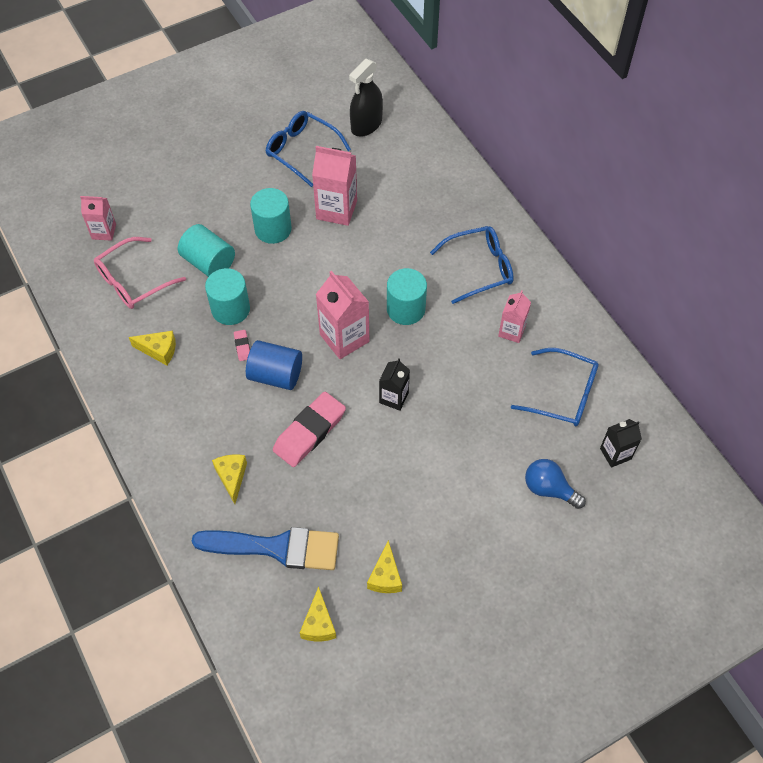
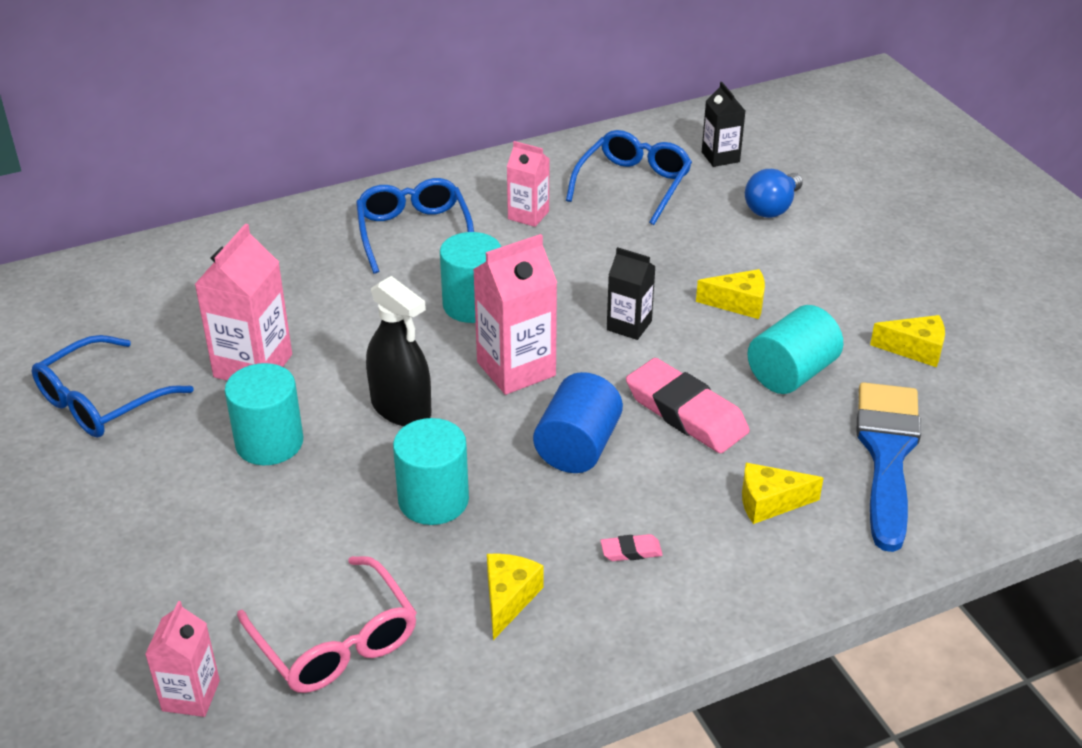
camera: 85 degrees left, 20 degrees down
turquoise cylinder [178,224,235,277] -> turquoise cylinder moved to [747,305,843,394]
pink eraser [234,330,250,361] -> pink eraser moved to [600,534,663,561]
yellow cheese [300,587,336,641] -> yellow cheese moved to [696,269,765,319]
black spray bottle [349,59,383,137] -> black spray bottle moved to [366,276,431,426]

